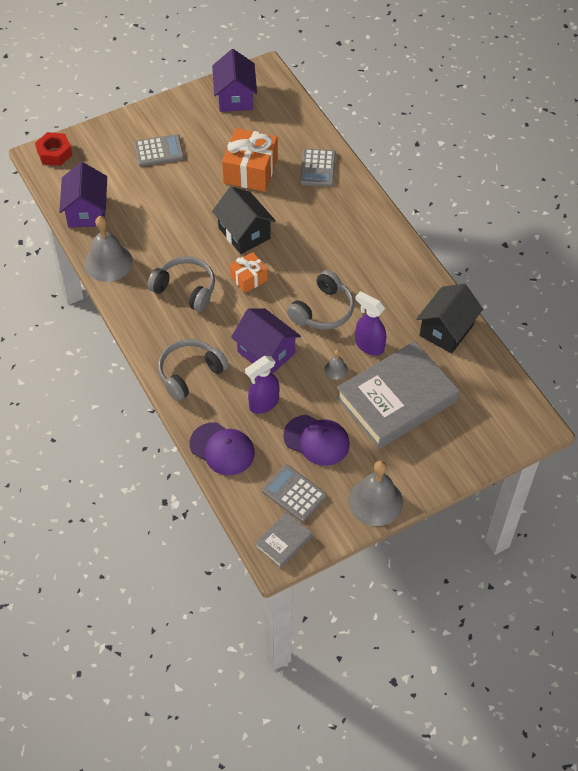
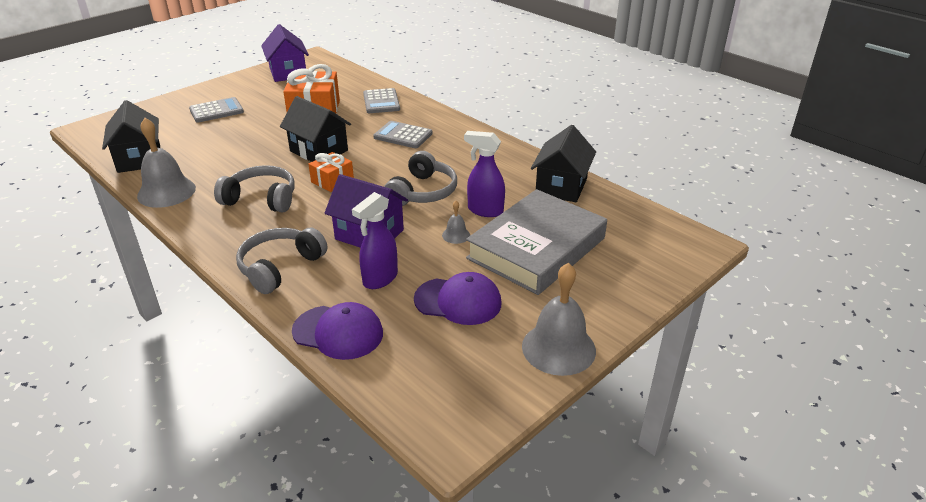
camera: 15 degrees left, 20 degrees down
red nut [35,132,73,166] -> none
purple house [59,162,107,227] -> black house [102,100,160,173]
grey book [255,512,312,568] -> none
grey calculator [262,464,327,522] -> grey calculator moved to [373,121,432,148]

